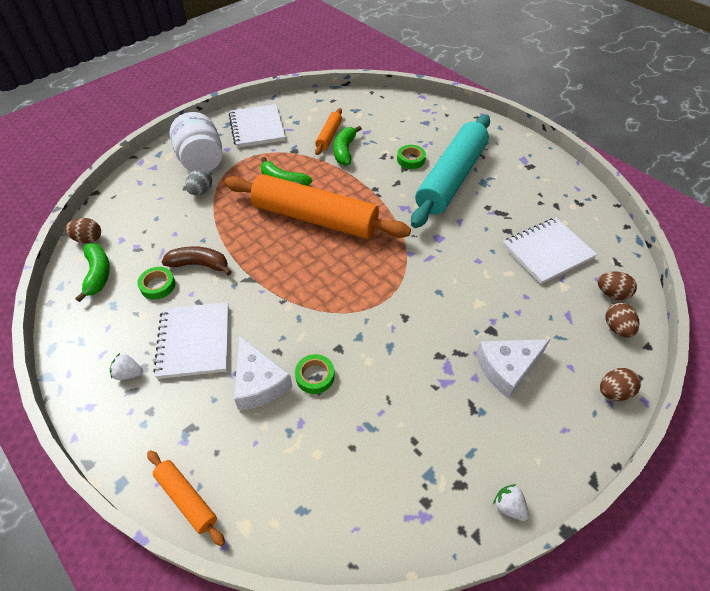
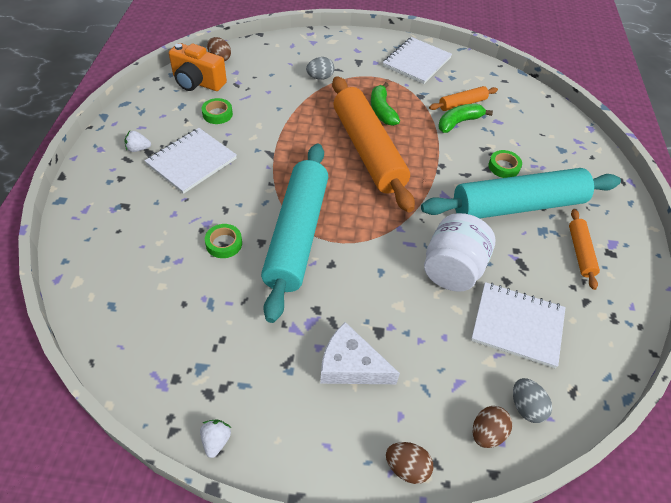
camera: 45 degrees right, 0 degrees up
green banana [75,243,110,302] -> orange camera [169,43,227,91]
white strawberry [110,353,143,380] -> white strawberry turned 60 degrees counterclockwise [125,131,151,152]
orange rolling pin [147,450,225,546] -> orange rolling pin moved to [569,209,600,290]
brown banana [161,246,232,276] -> none
white jar [170,112,222,172] -> white jar moved to [424,213,495,292]
white cheese [234,335,292,410] -> none
brown egg [598,271,637,300] -> grey egg [513,378,552,423]
none -> turquoise rolling pin [261,144,328,323]

